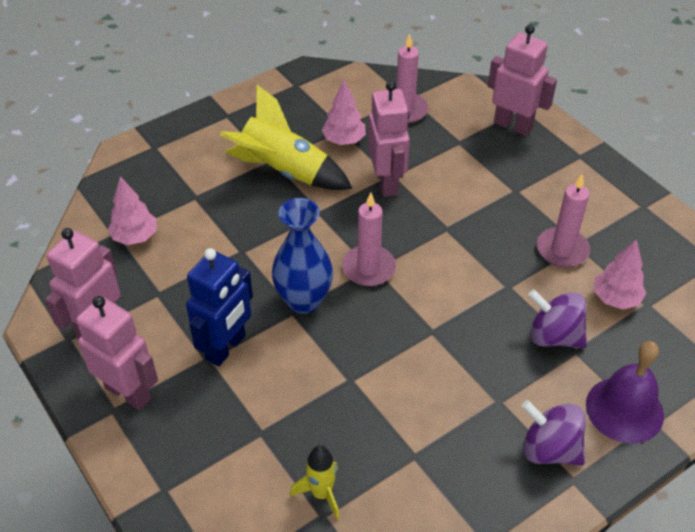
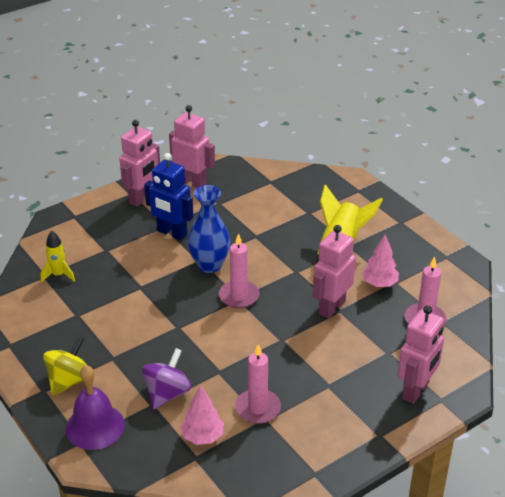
camera: 90 degrees right, 10 degrees down
pink tree [108,177,157,245] -> none
pink robot [368,81,410,197] -> pink robot turned 135 degrees clockwise [313,225,356,319]
purple spinning top [522,400,585,466] -> yellow spinning top [43,336,88,396]

